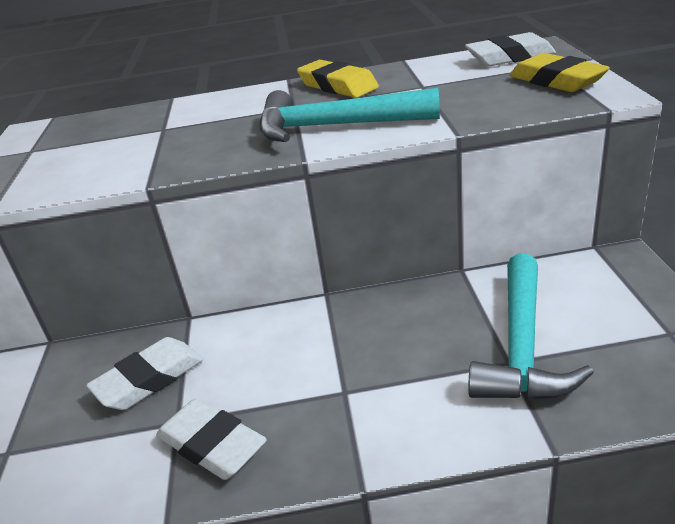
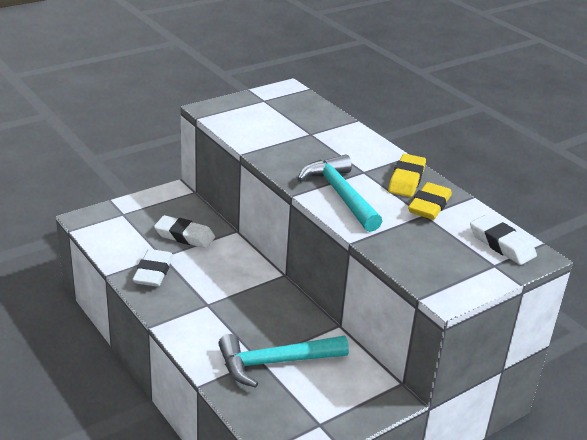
camera: 55 degrees right, 0 degrees up
yellow eraser [509,53,610,92] -> yellow eraser moved to [408,182,452,220]

